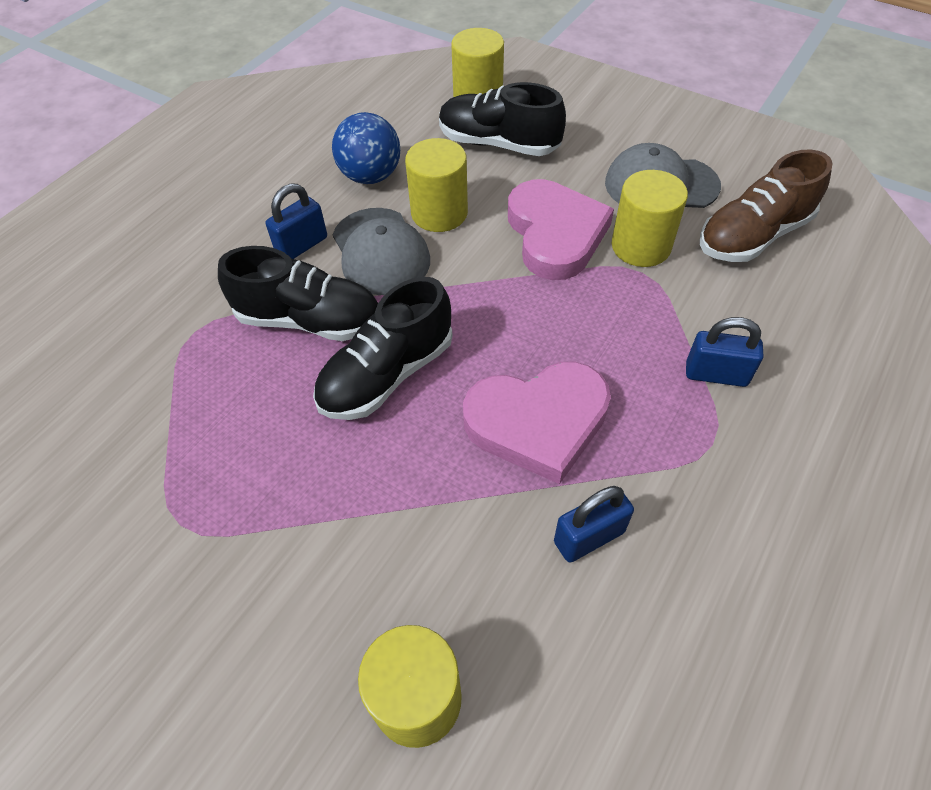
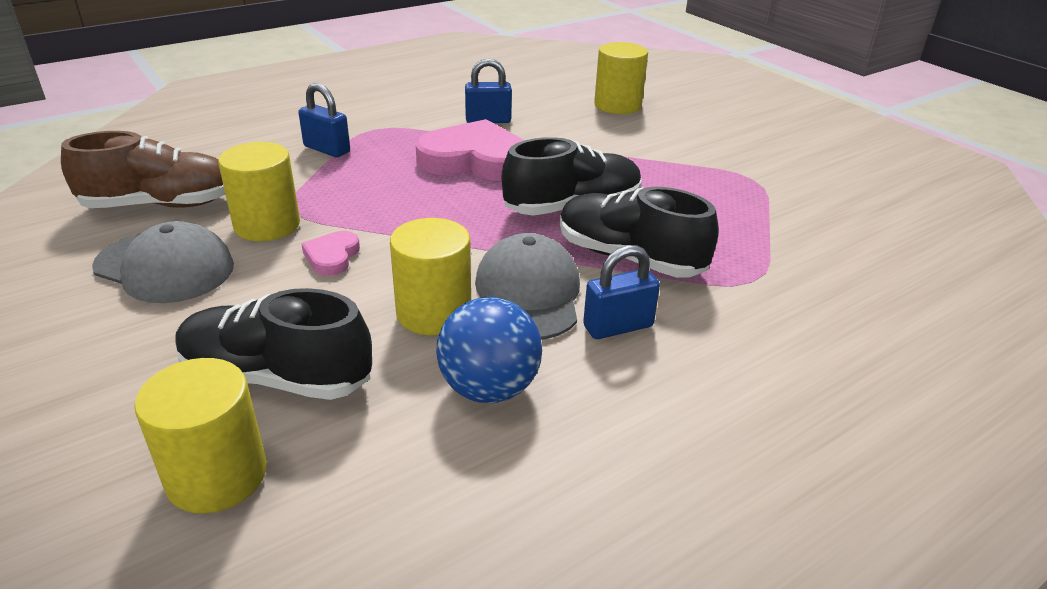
camera: 160 degrees left, 20 degrees down
black shoe [439,82,566,156] -> black shoe turned 150 degrees clockwise [175,288,372,400]
pink heart [508,179,614,280] -> pink heart [302,231,360,276], size x0.46

